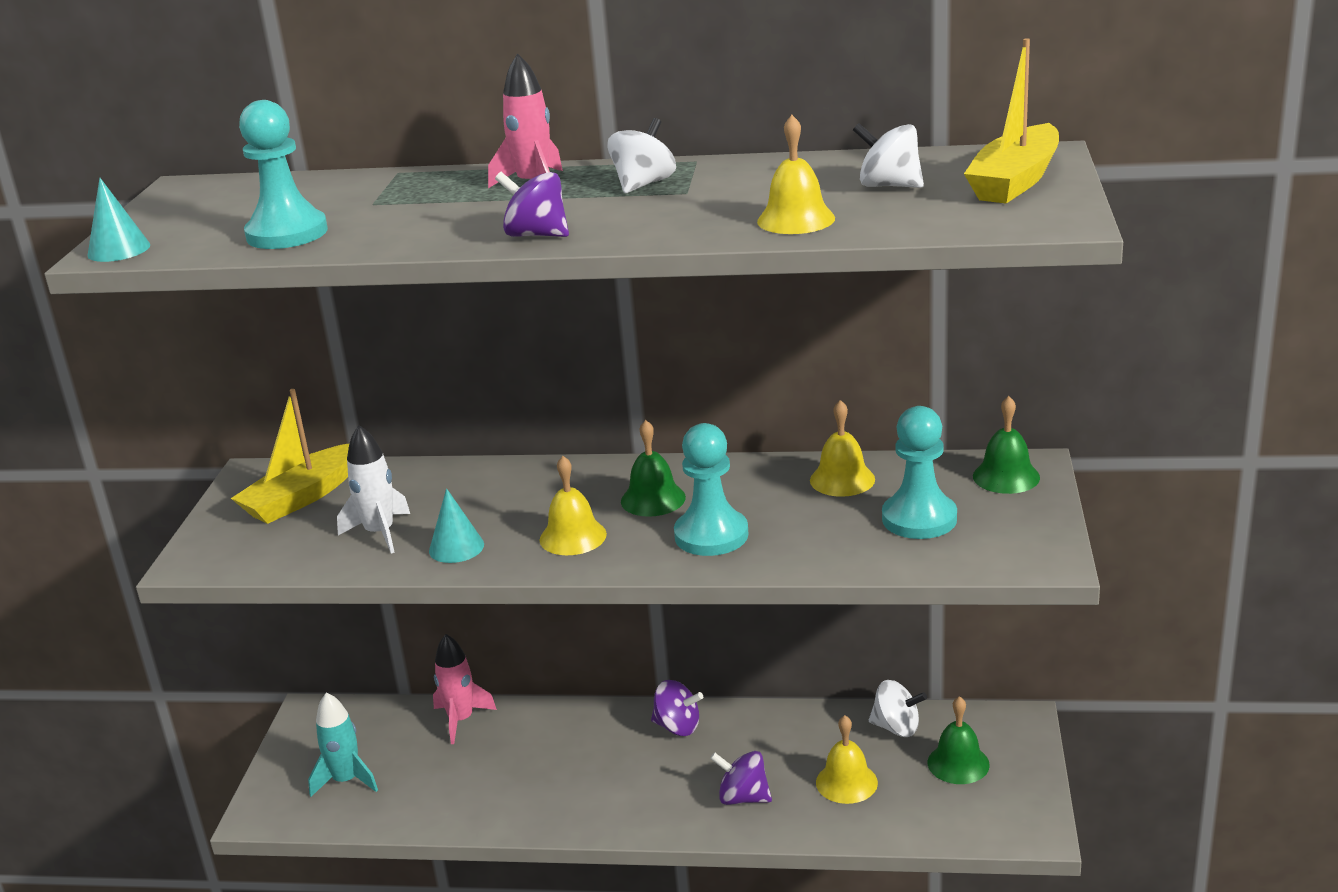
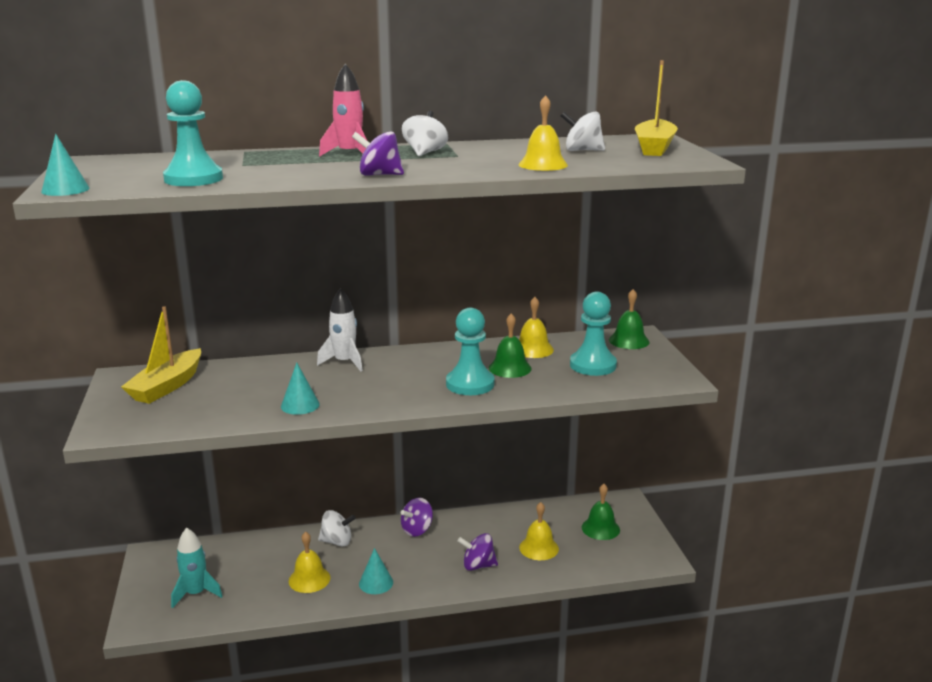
camera: 20 degrees left, 5 degrees down
white rocket [337,425,410,553] -> white rocket moved to [317,288,363,371]
pink rocket [433,634,497,744] -> none
yellow bell [540,456,607,555] -> yellow bell moved to [289,532,331,593]
green bell [621,420,686,517] -> green bell moved to [489,313,531,378]
purple spinning top [651,680,703,736] -> purple spinning top turned 135 degrees clockwise [401,498,433,537]
white spinning top [869,680,927,737] -> white spinning top moved to [318,510,356,546]
none -> turquoise cone [359,548,393,594]

